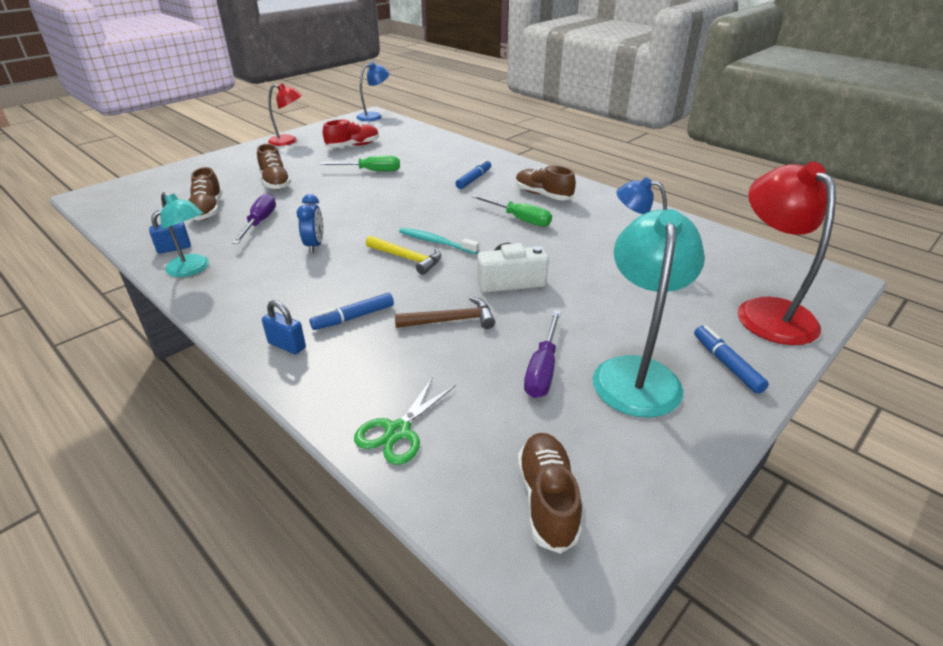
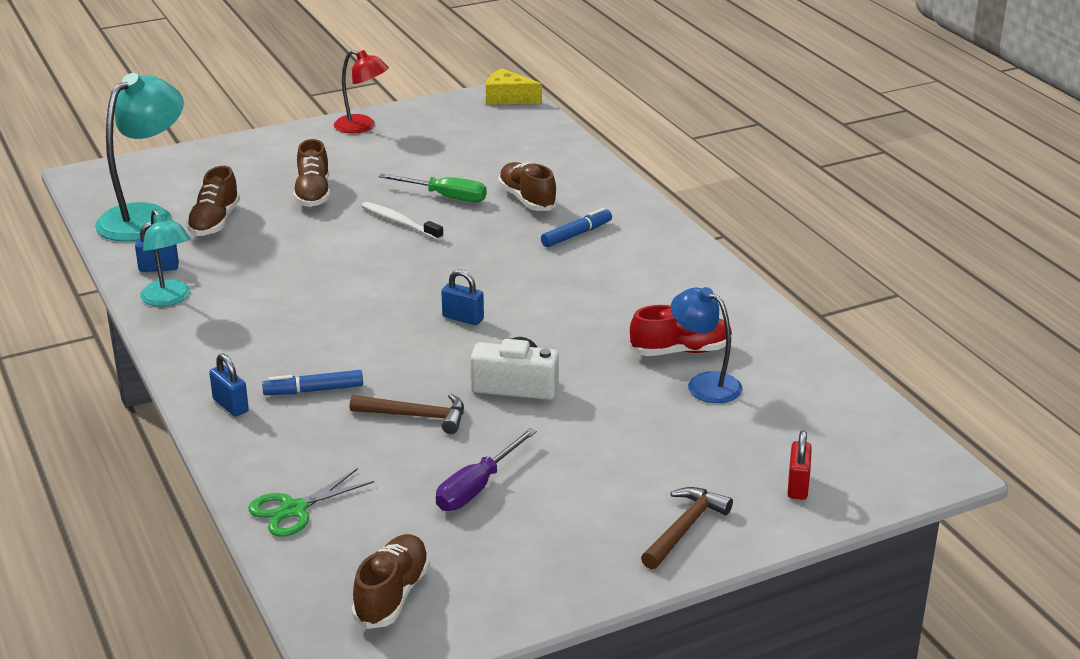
camera: 20 degrees right, 5 degrees down
purple screwdriver [232,193,276,244] -> none
blue clock [297,194,323,253] -> none
red shoe [323,119,379,148] -> red shoe moved to [629,305,733,356]
blue lamp [357,62,390,121] -> yellow cheese [486,68,542,105]
yellow hammer [366,236,441,275] -> none
turquoise toothbrush [399,228,479,254] -> blue padlock [441,270,484,325]
green screwdriver [471,194,552,227] -> none
brown shoe [516,166,576,200] -> brown shoe moved to [498,162,558,211]
turquoise lamp [593,209,705,418] -> turquoise lamp moved to [95,73,184,242]
blue marker [694,326,769,394] -> brown hammer [641,487,733,569]
red lamp [738,162,836,345] -> red padlock [788,430,812,500]
none -> white toothbrush [361,202,443,240]

